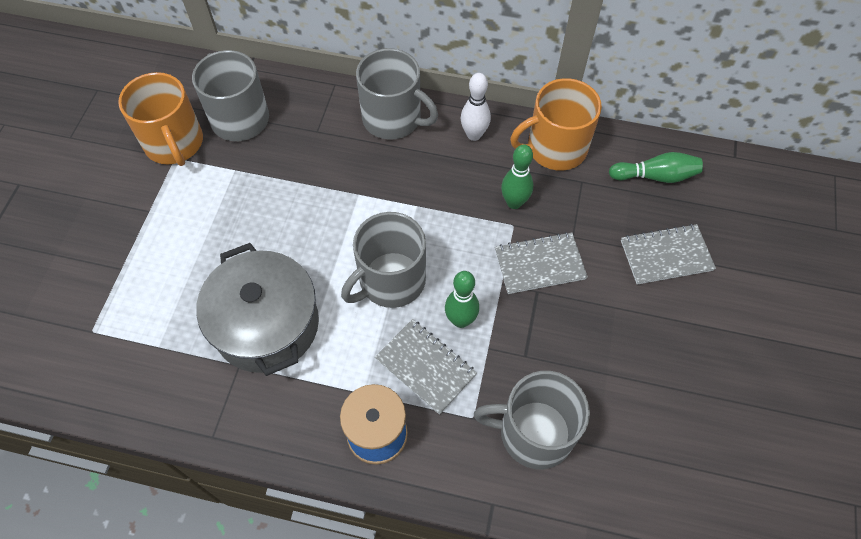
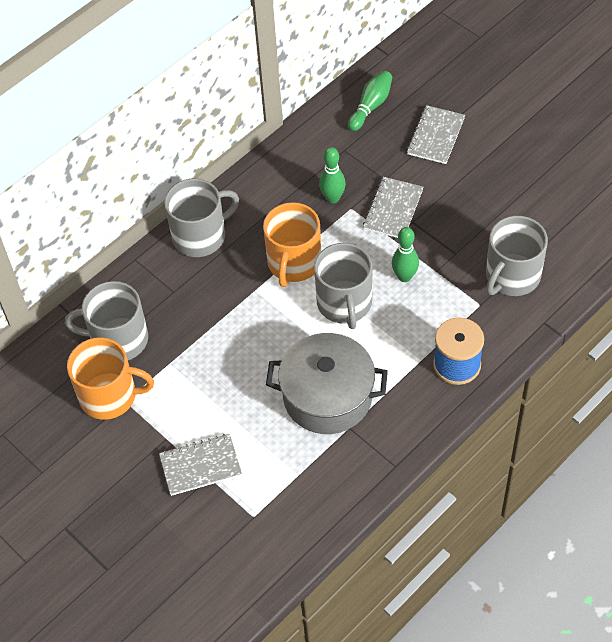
camera: 55 degrees left, 5 degrees down
grey notebook [375,319,477,415] -> grey notebook moved to [159,433,242,496]
white bowling pin [461,73,491,141] -> none
orange mug [510,78,602,171] -> orange mug moved to [263,202,321,287]

